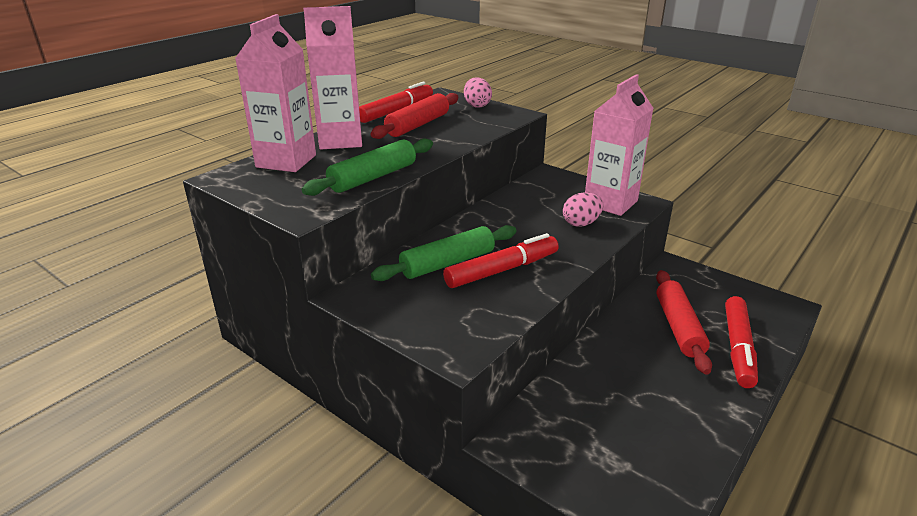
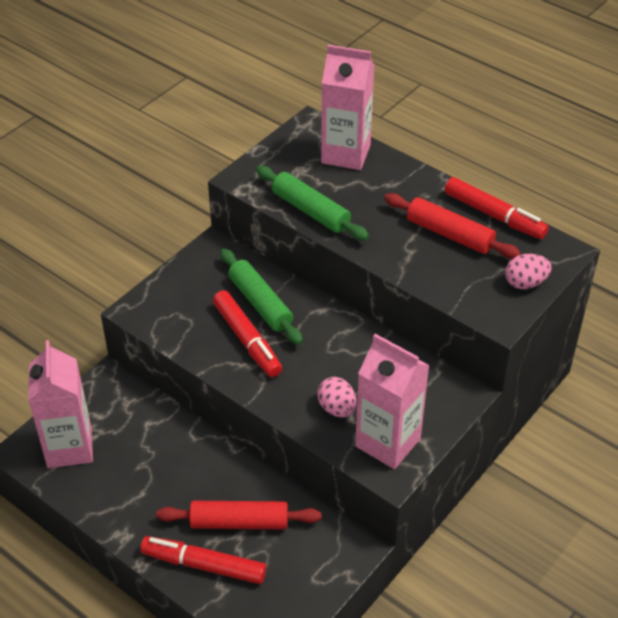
camera: 90 degrees right, 15 degrees up
pink carton [303,6,362,149] -> pink carton moved to [29,340,93,468]

